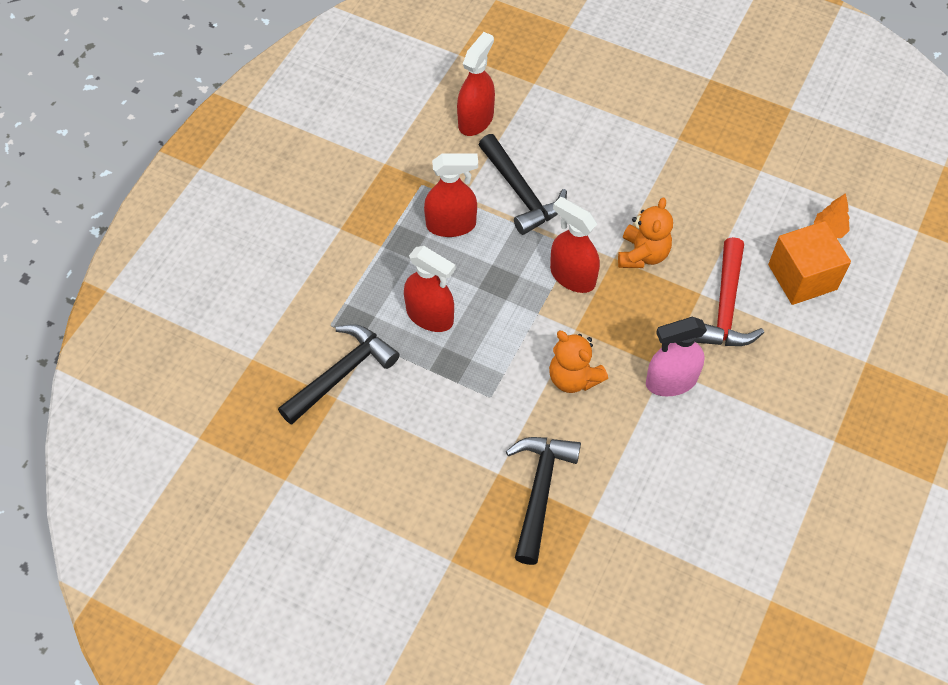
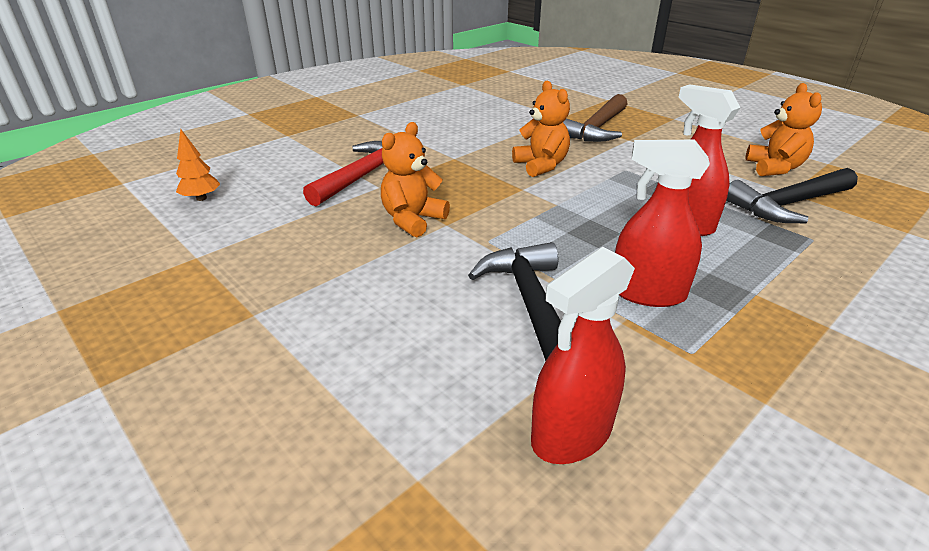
camera: 160 degrees left, 25 degrees down
black hammer [506,437,581,565] -> brown hammer [563,94,627,142]
red spray bottle [550,197,600,293] -> none
pink spray bottle [646,317,707,396] -> none
orange cube [768,221,851,305] -> none
none -> orange teddy bear [745,83,822,176]

